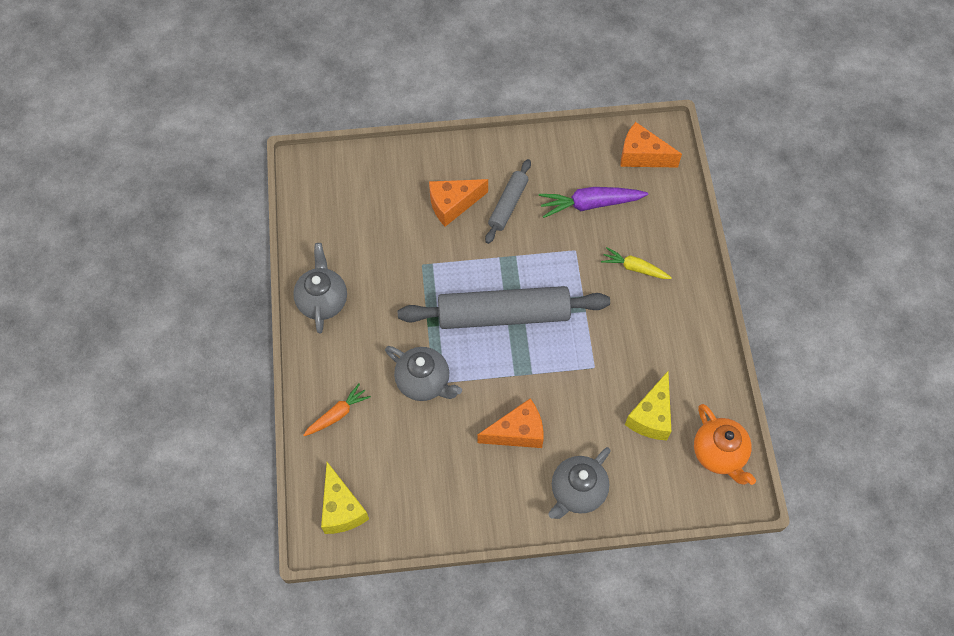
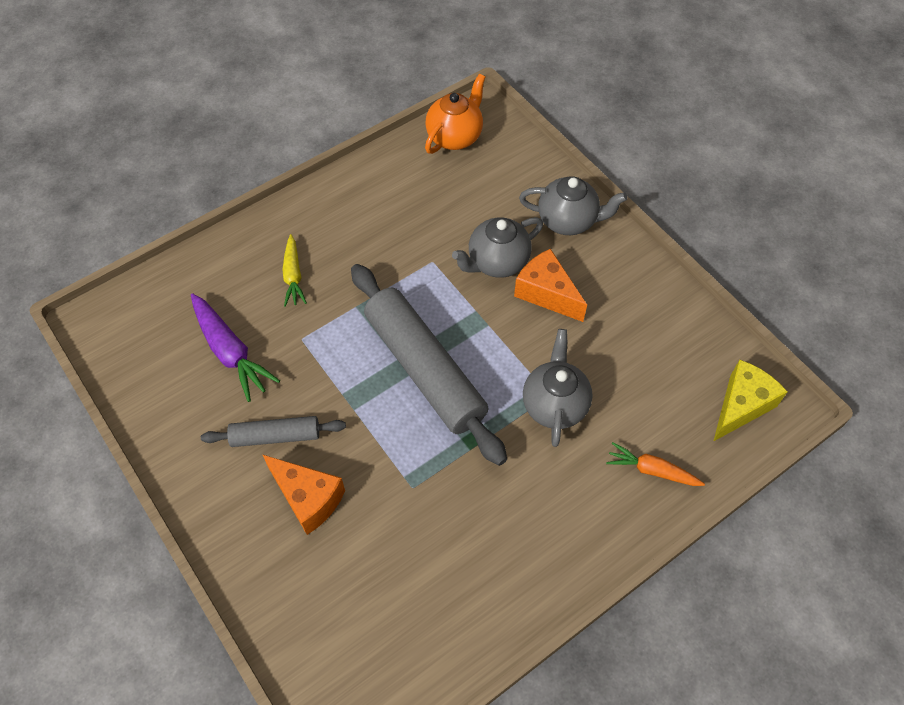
camera: 120 degrees left, 5 degrees down
grey teapot [293,243,347,334] -> grey teapot moved to [452,217,543,278]
orange cheese [620,122,682,167] -> none
yellow cheese [625,371,671,440] -> none

